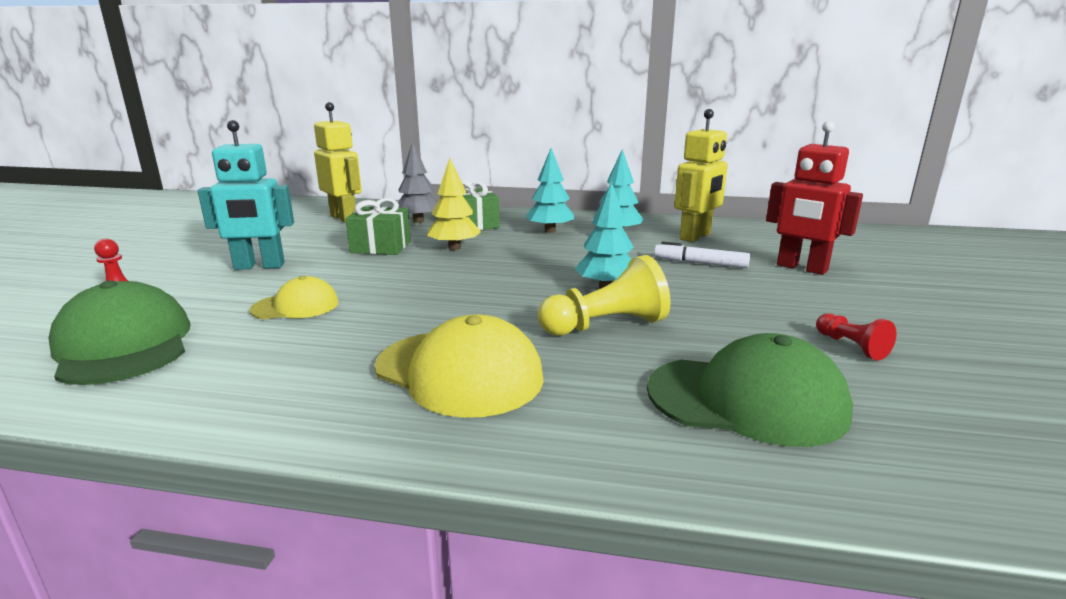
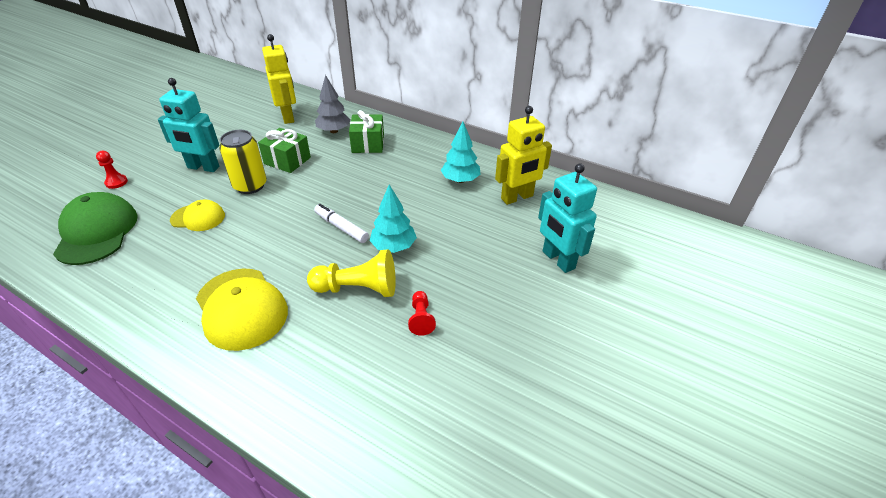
camera: 20 degrees right, 20 degrees up
yellow tree [427,158,481,250] -> none
turquoise tree [525,148,574,233] -> none
green cap [647,333,853,447] -> none
white marker [654,241,750,268] -> white marker moved to [314,204,369,243]
red robot [766,121,863,275] -> turquoise robot [538,163,597,273]
red pawn [816,313,897,360] -> red pawn moved to [408,291,436,336]
none -> yellow can [219,130,267,194]

